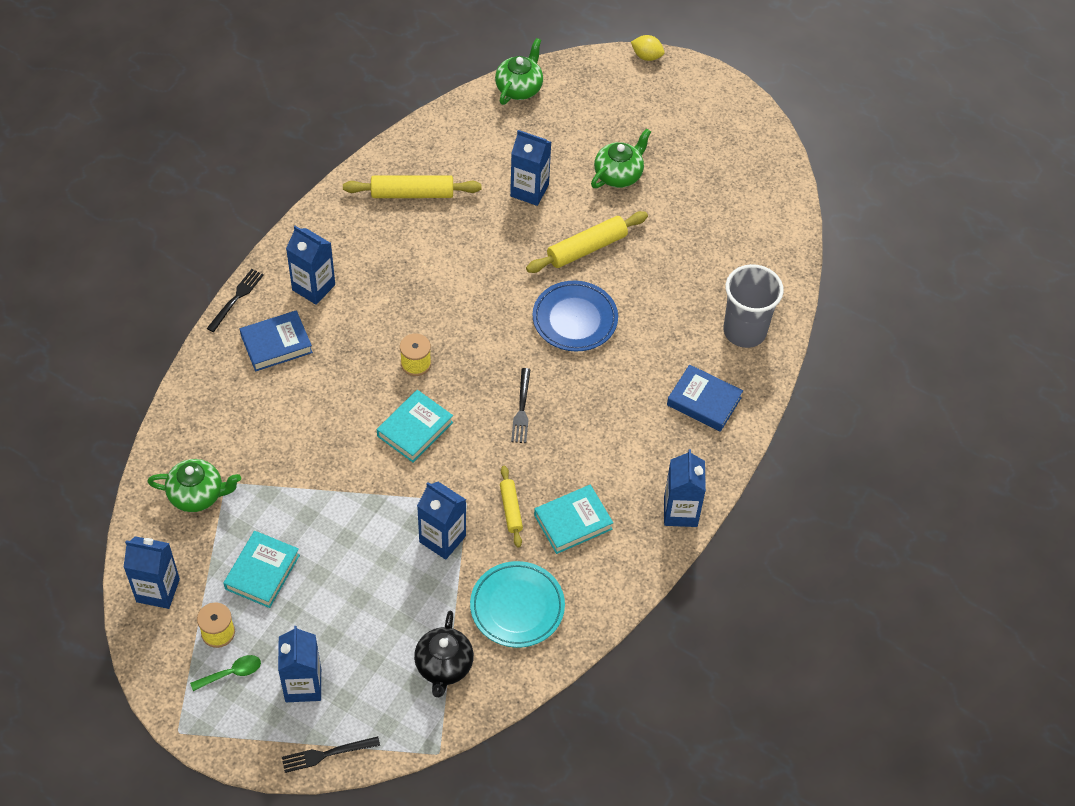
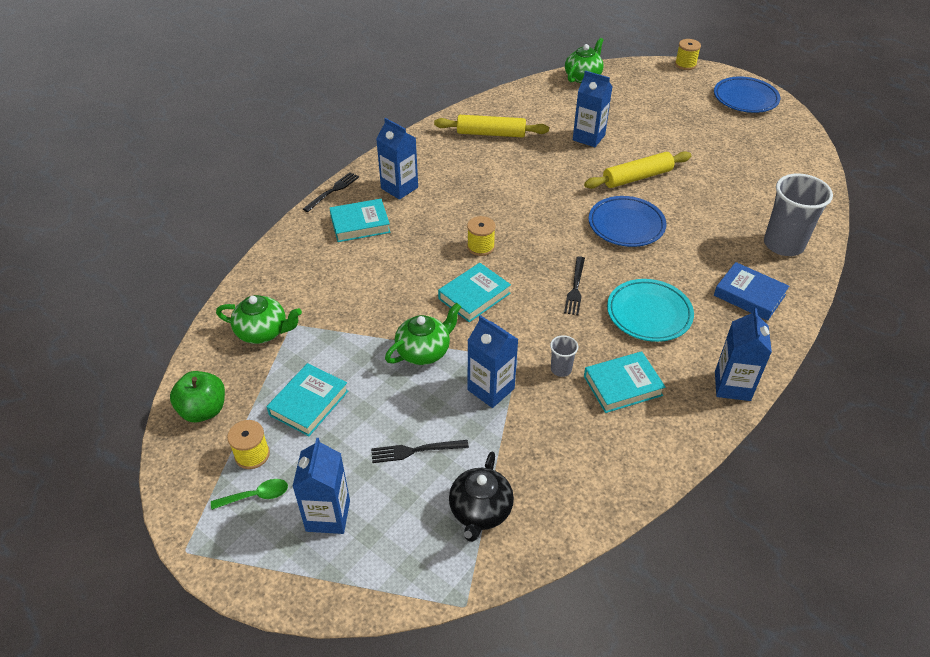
camera: 10 degrees right, 10 degrees down
blue carton [124,536,180,609] -> green apple [170,371,225,422]
blue book [240,310,313,371] -> turquoise book [330,199,390,242]
black fork [282,736,380,773] -> black fork moved to [371,440,469,463]
turquoise plate [470,561,565,648] -> turquoise plate moved to [607,279,694,342]
yellow rolling pin [500,466,523,548] -> grey cup [550,335,578,377]
green teapot [591,128,651,188] -> green teapot moved to [385,303,461,365]
yellow lemon [631,35,665,61] -> yellow spool [675,39,701,70]
none -> blue plate [714,76,780,113]

